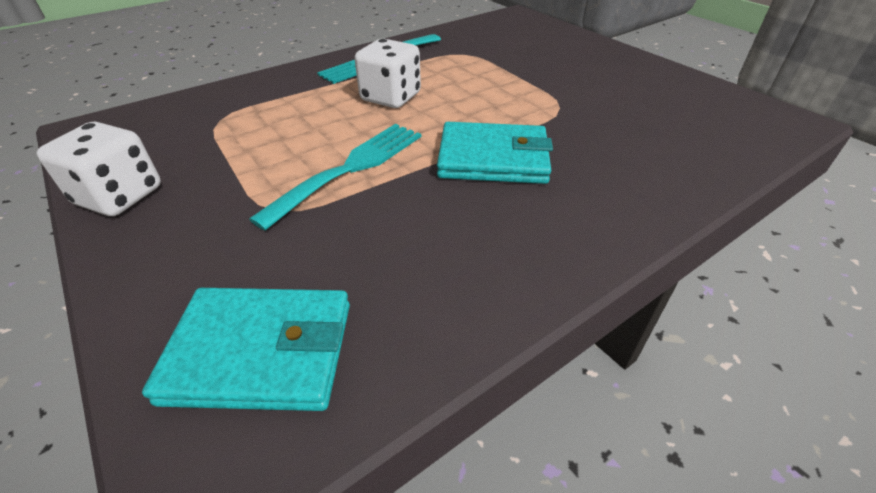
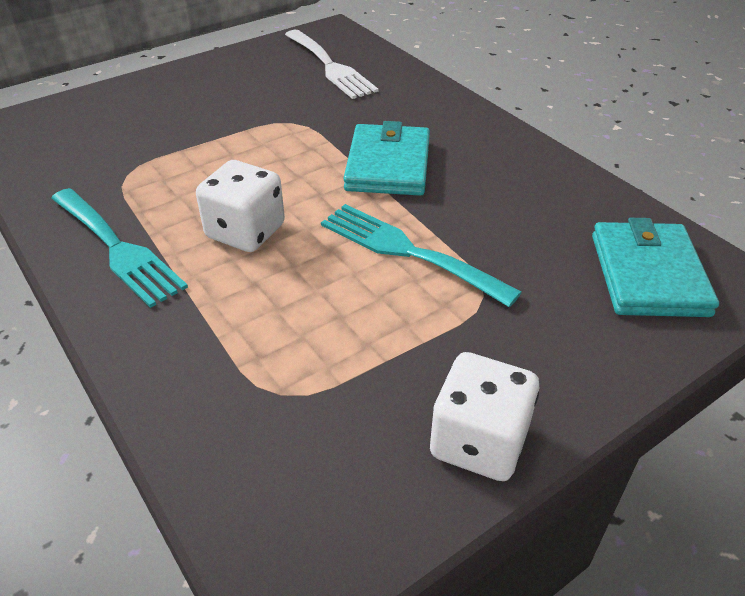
camera: 90 degrees left, 0 degrees up
none -> white fork [285,30,379,99]

